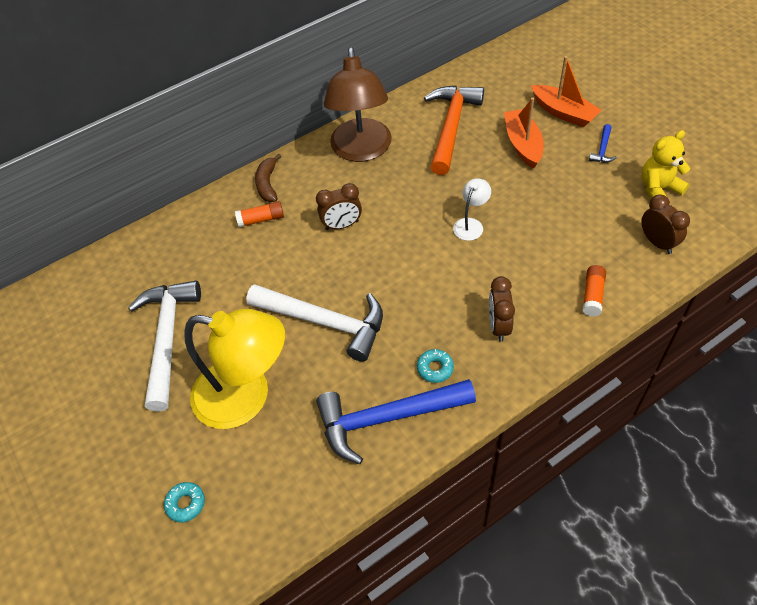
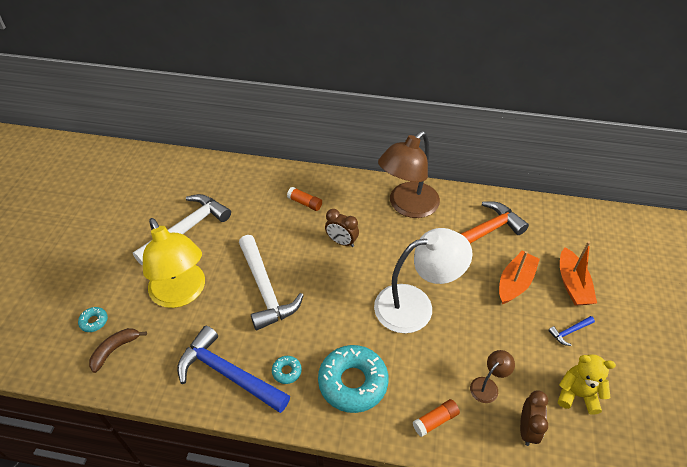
camera: 40 degrees right, 5 degrees down
brown banana [255,154,281,202] -> brown banana moved to [89,328,147,373]
white lamp [453,178,491,241] -> white lamp [374,228,473,333], size x2.29
brown clock [489,276,515,342] -> turquoise donut [318,345,388,413]
none -> brown lamp [470,350,515,403]

